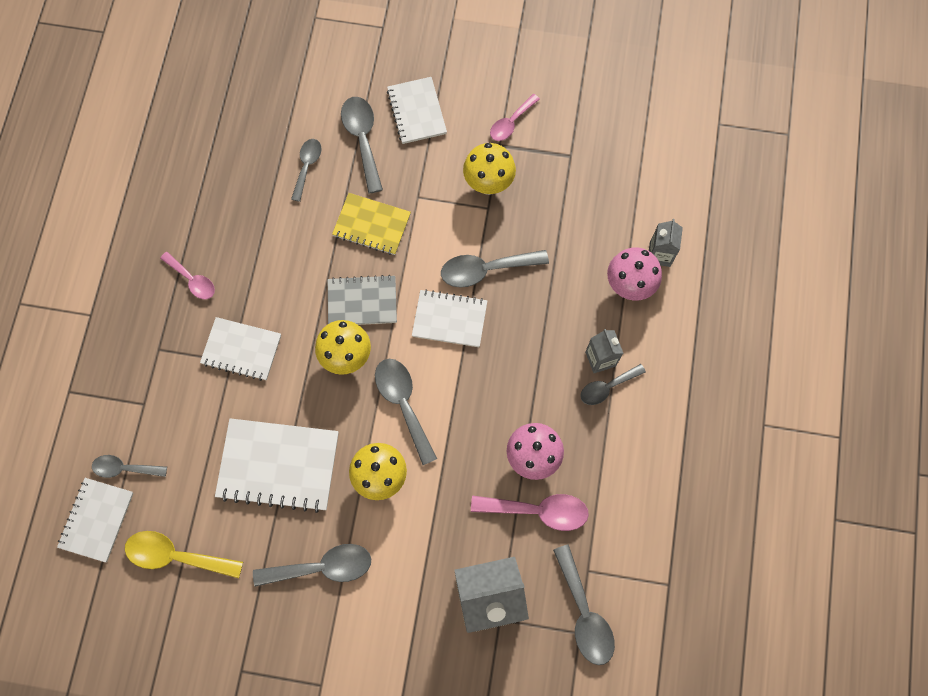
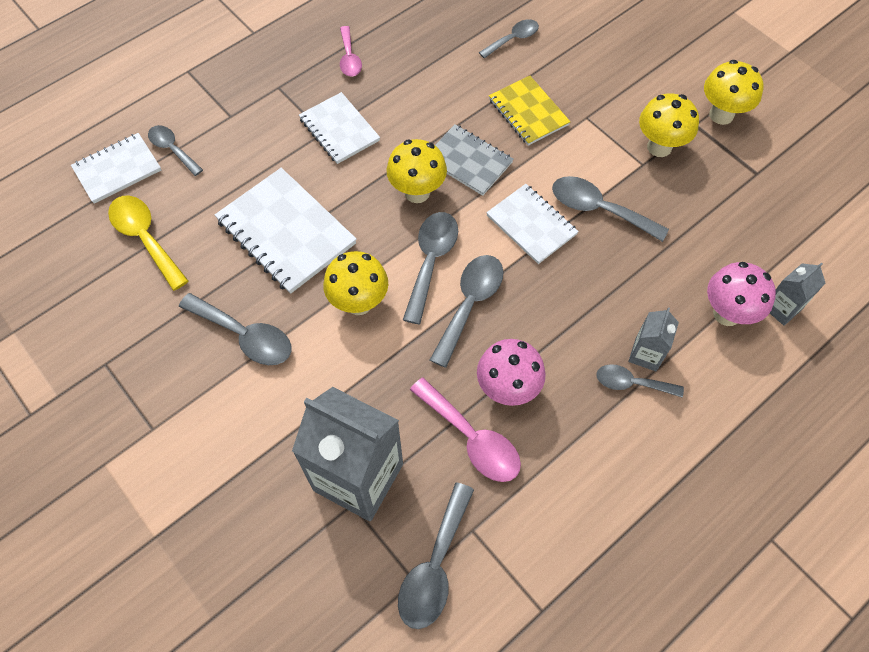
camera: 40 degrees right, 10 degrees down
grey spoon [341,97,383,193] -> grey spoon moved to [430,255,504,368]
white notebook [387,77,447,144] -> none
pink spoon [490,94,540,141] -> yellow mushroom [704,60,764,125]

